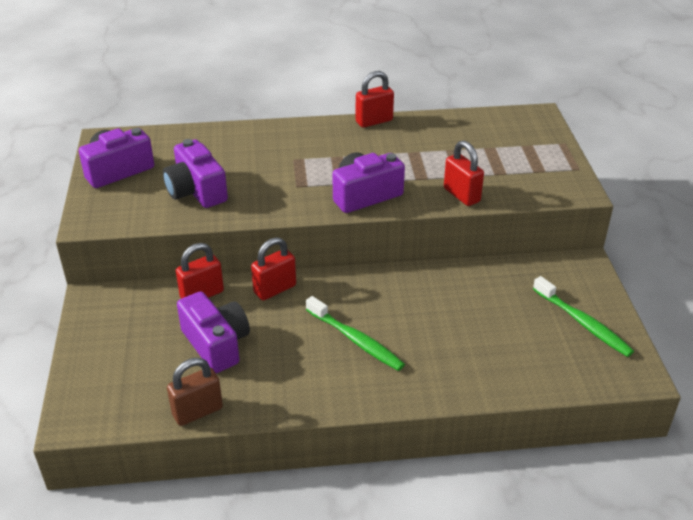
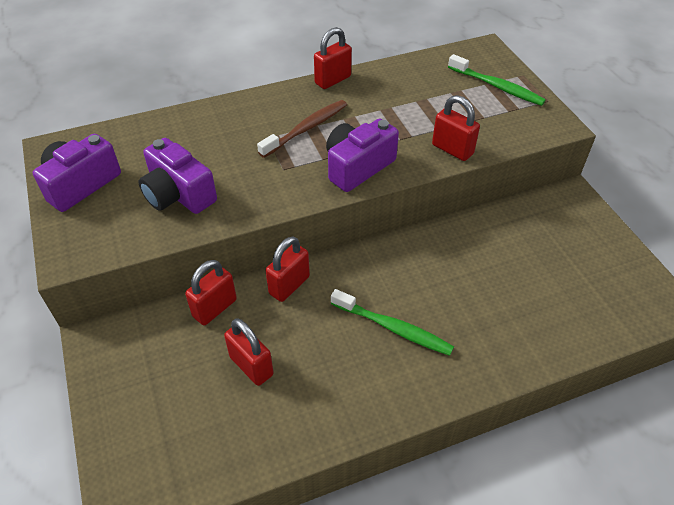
camera: 15 degrees left, 10 degrees up
brown padlock [167,358,223,426] -> none
purple camera [177,291,250,373] -> red padlock [224,318,274,386]
green toothbrush [533,276,634,357] -> green toothbrush moved to [448,54,546,106]
none -> brown toothbrush [257,100,347,158]

